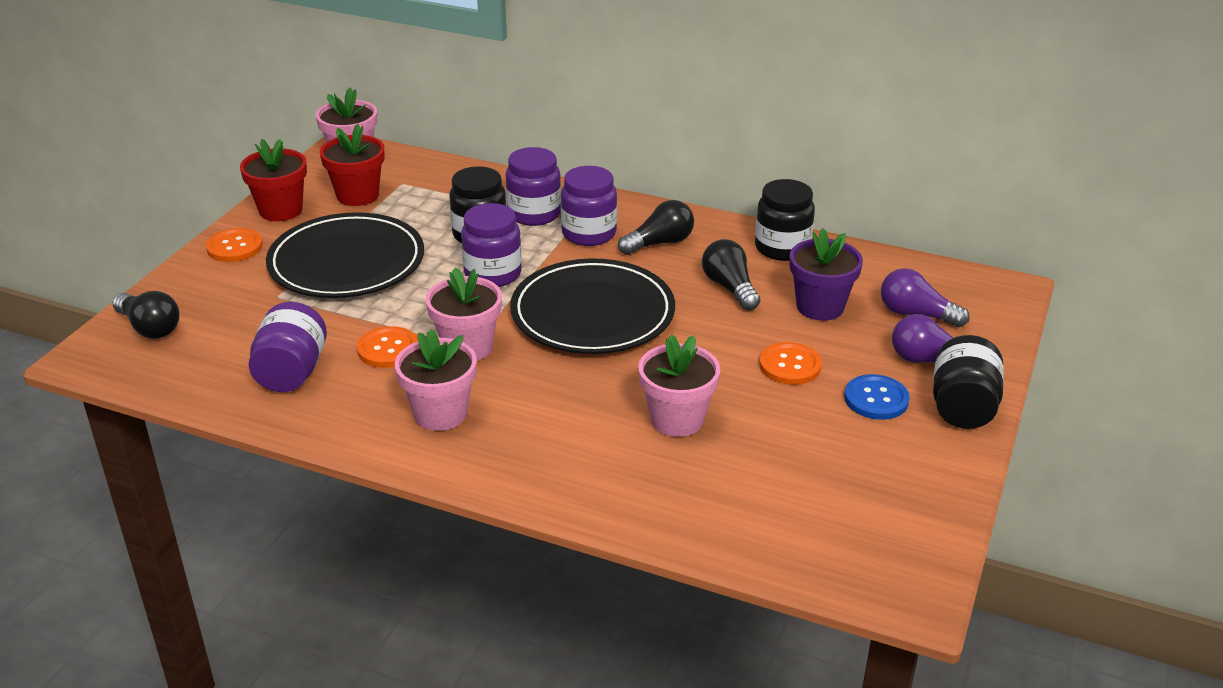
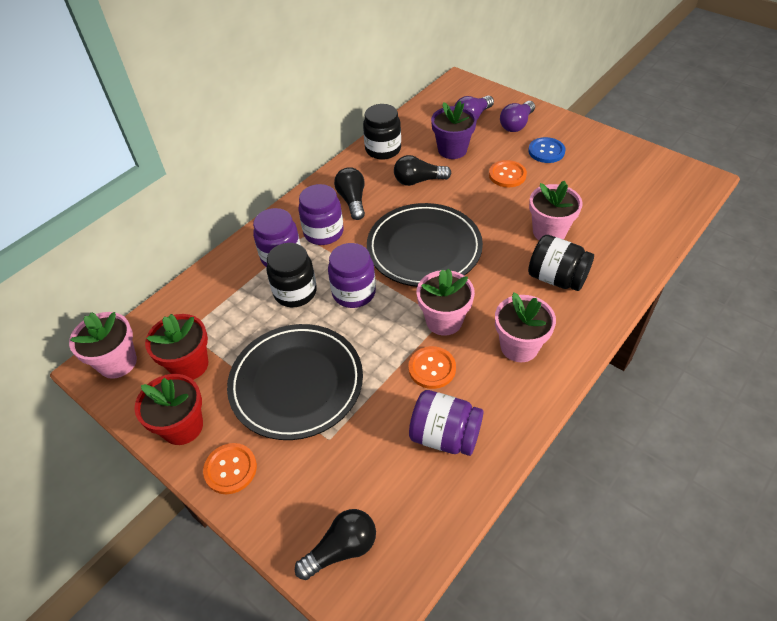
camera: 70 degrees left, 15 degrees up
black jar [933,335,1004,429] -> black jar moved to [528,235,594,291]

